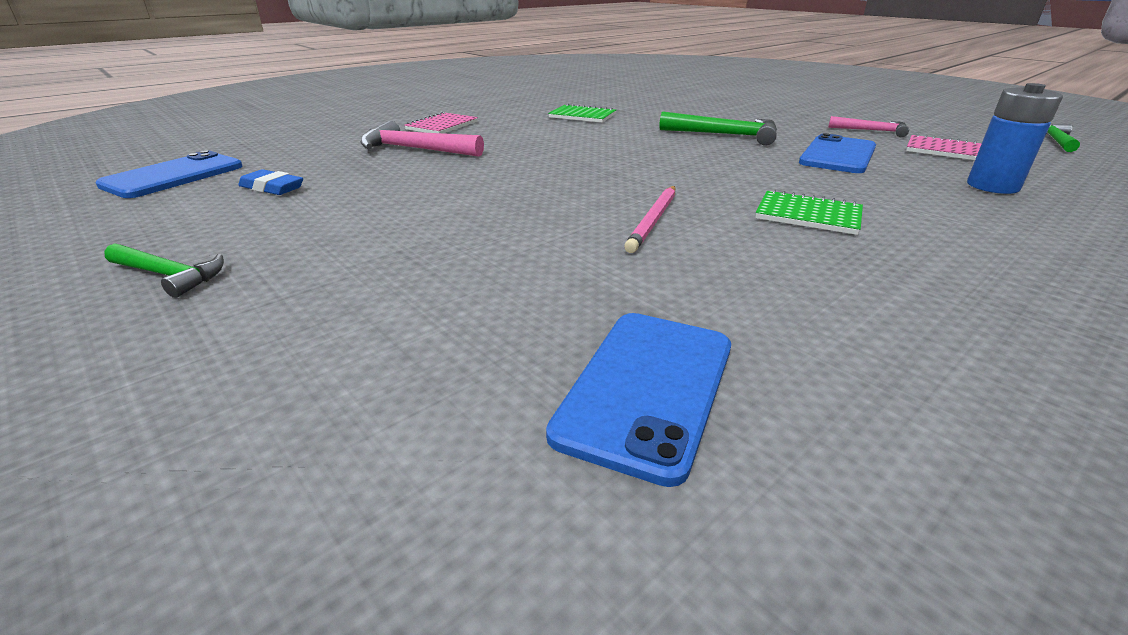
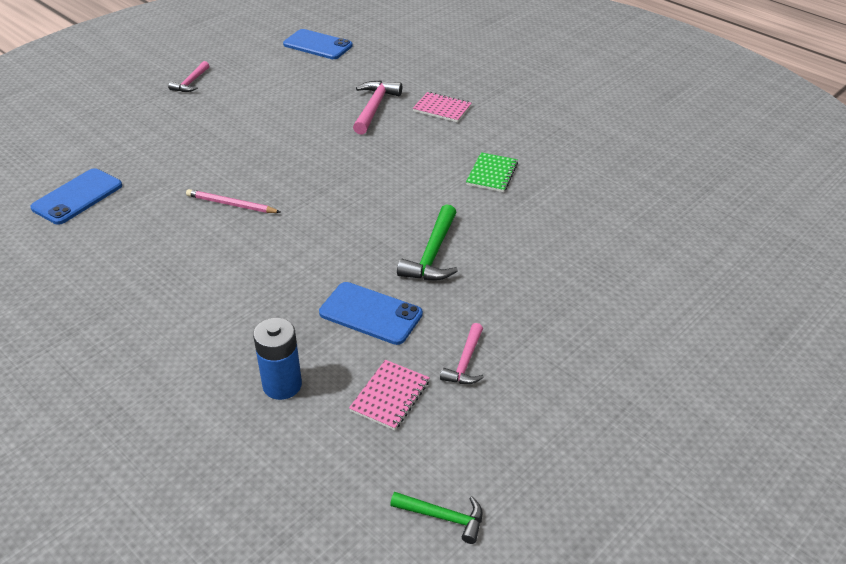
camera: 85 degrees right, 10 degrees up
green hammer [104,243,224,298] -> pink hammer [168,61,209,92]
blue eraser [238,169,303,195] -> none
blue phone [546,313,731,487] -> blue phone turned 75 degrees counterclockwise [30,168,122,225]
green notebook [755,189,863,235] -> none

